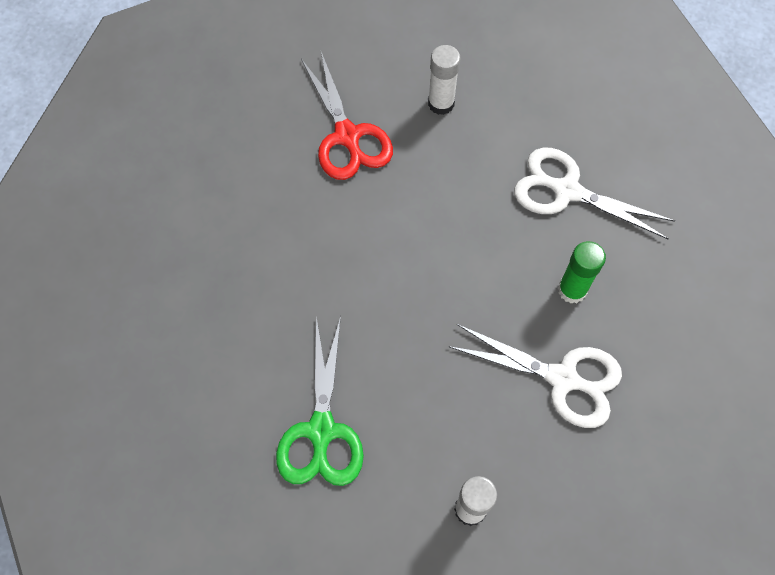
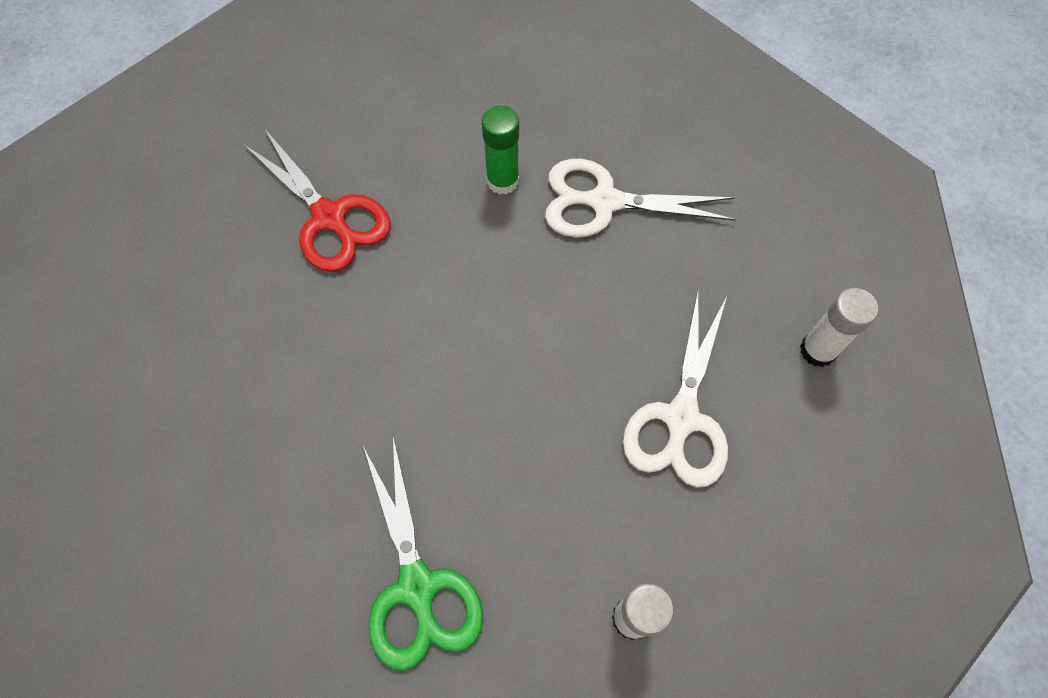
camera: 20 degrees left, 0 degrees up
white glue stick [428,45,460,115] -> white glue stick moved to [800,288,878,367]
white scissors [448,324,622,428] -> white scissors turned 105 degrees clockwise [623,291,728,488]
green glue stick [558,241,606,303] -> green glue stick moved to [482,106,519,195]

